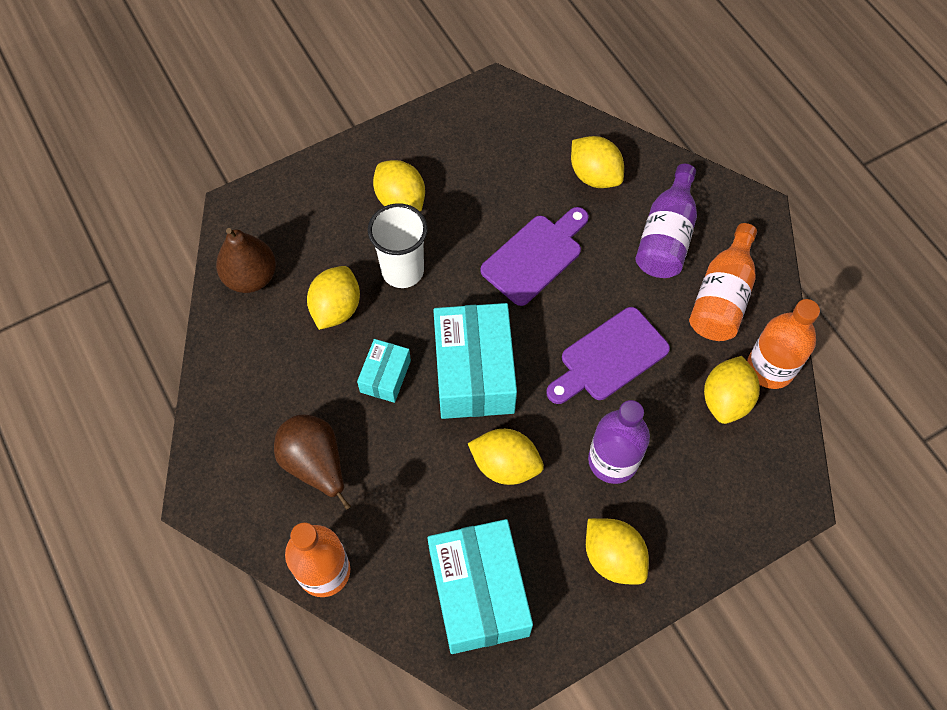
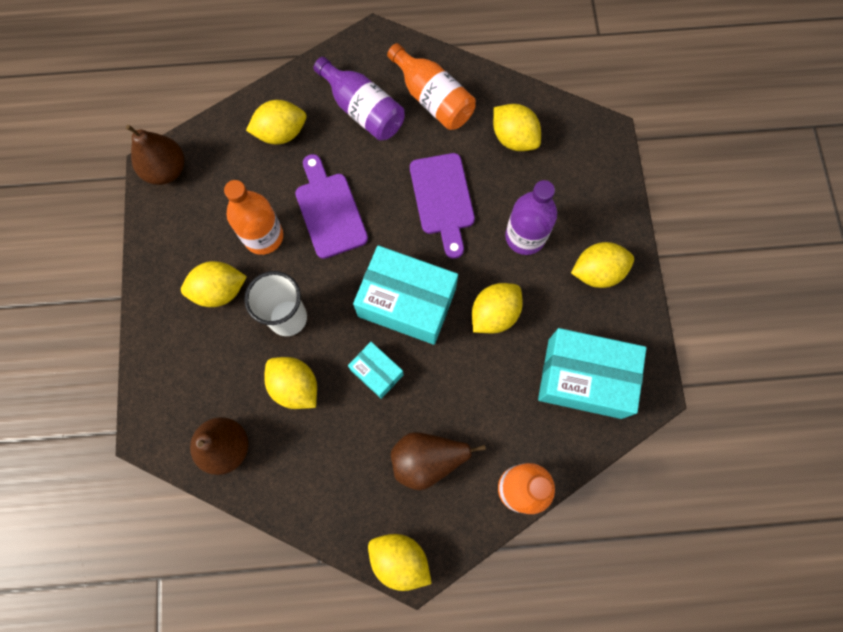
camera: 65 degrees left, 10 degrees up
orange bottle [747,299,820,389] -> orange bottle moved to [224,180,283,255]
none -> brown pear [126,125,184,185]
none -> yellow lemon [368,534,432,591]

